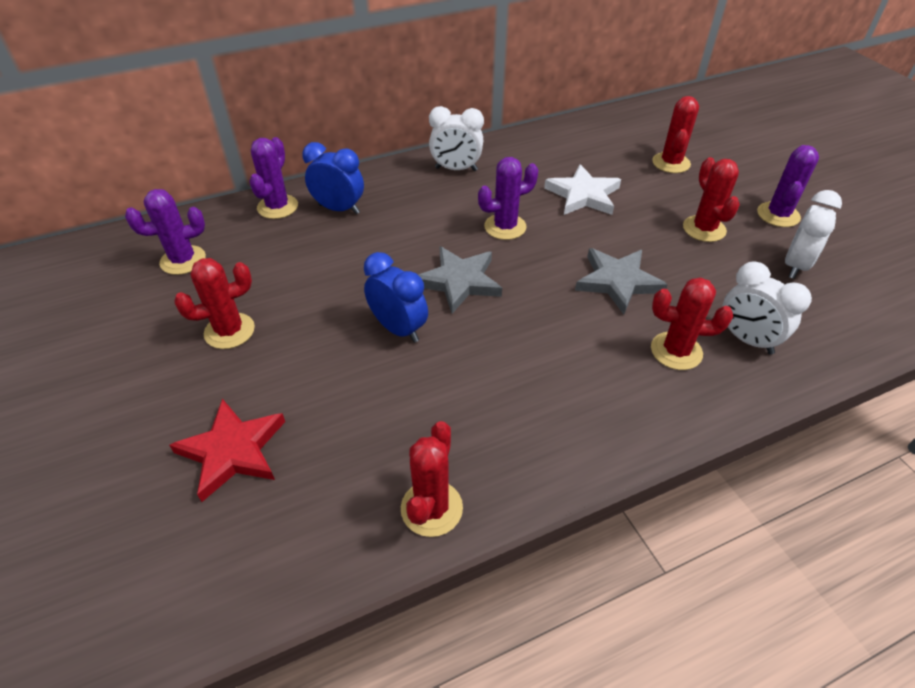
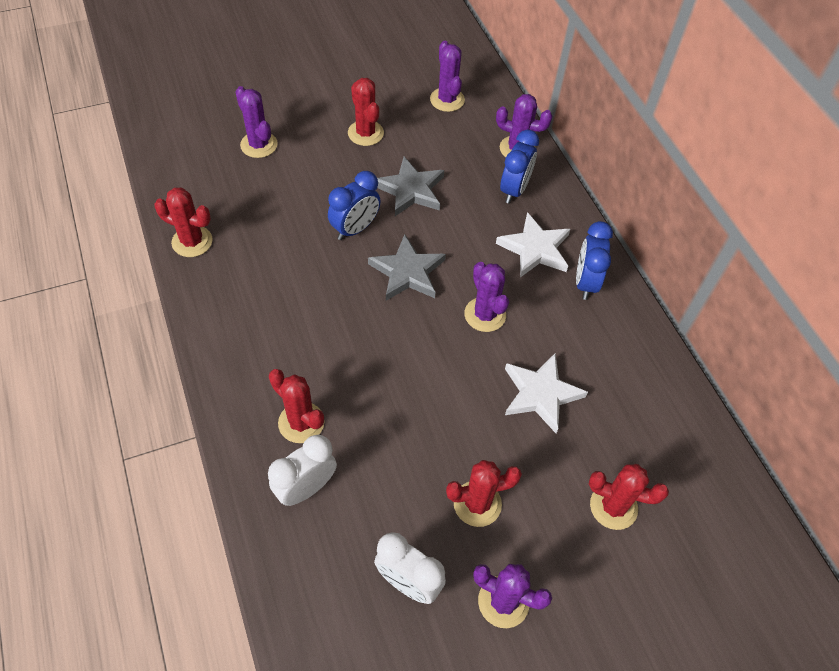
camera: 90 degrees right, 10 degrees up
red star [169,399,285,502] -> purple cactus [236,86,278,158]
white clock [429,106,484,171] -> blue clock [576,221,613,300]
grey star [575,248,668,314] -> grey star moved to [377,157,444,216]
red cactus [651,277,733,370] -> red cactus turned 60 degrees counterclockwise [269,369,325,443]
none -> white star [496,212,570,277]

